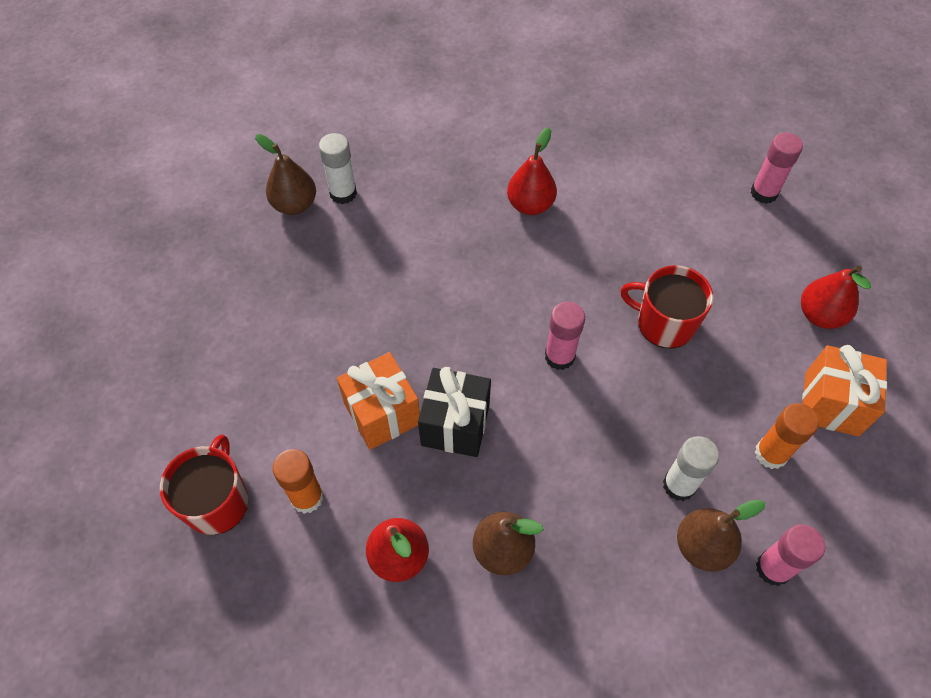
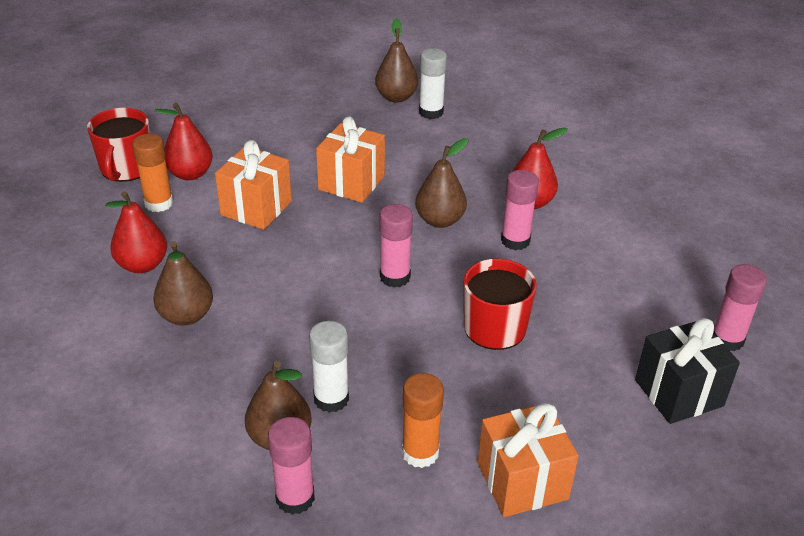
camera: 55 degrees right, 20 degrees down
red mug [160,434,248,535] -> red mug turned 120 degrees clockwise [87,108,150,182]
black gift [418,367,491,457] -> black gift moved to [635,318,740,424]
red pear [801,265,871,329] -> red pear moved to [155,103,213,180]
none -> orange gift [316,116,385,203]
none -> brown pear [415,138,468,228]
none -> pink glue stick [501,170,539,250]

